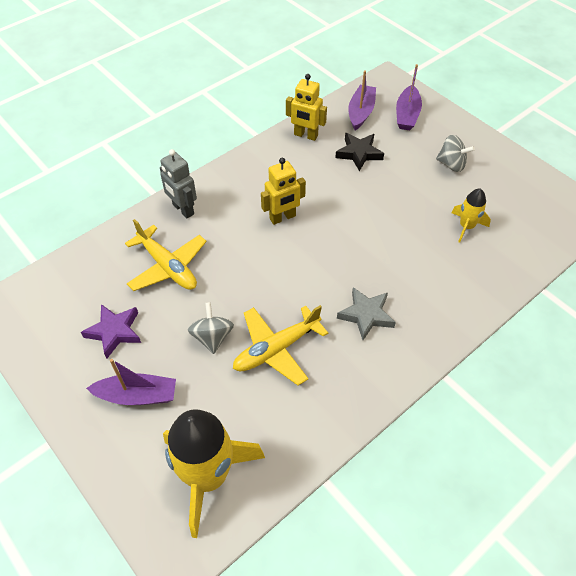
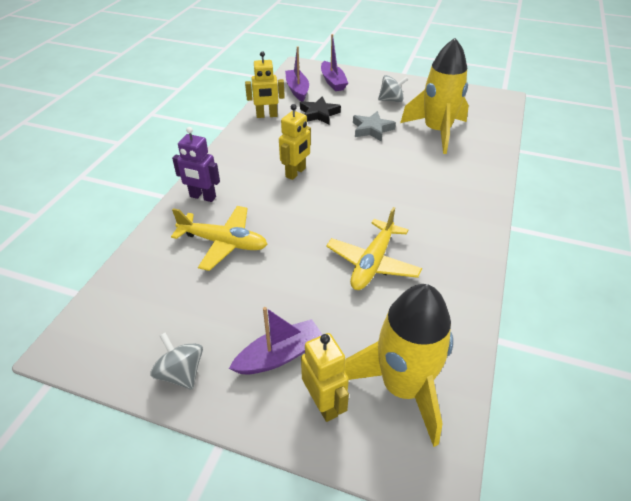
camera: 30 degrees left, 10 degrees down
purple star [81,304,141,359] -> none
grey robot [160,149,197,218] -> purple robot [172,127,220,202]
grey spinning top [188,302,234,354] -> grey spinning top moved to [150,333,203,390]
grey star [337,287,396,340] -> grey star moved to [353,111,396,142]
yellow rocket [452,189,491,243] -> yellow rocket [400,38,469,154], size x2.04
none -> yellow robot [301,333,349,422]

